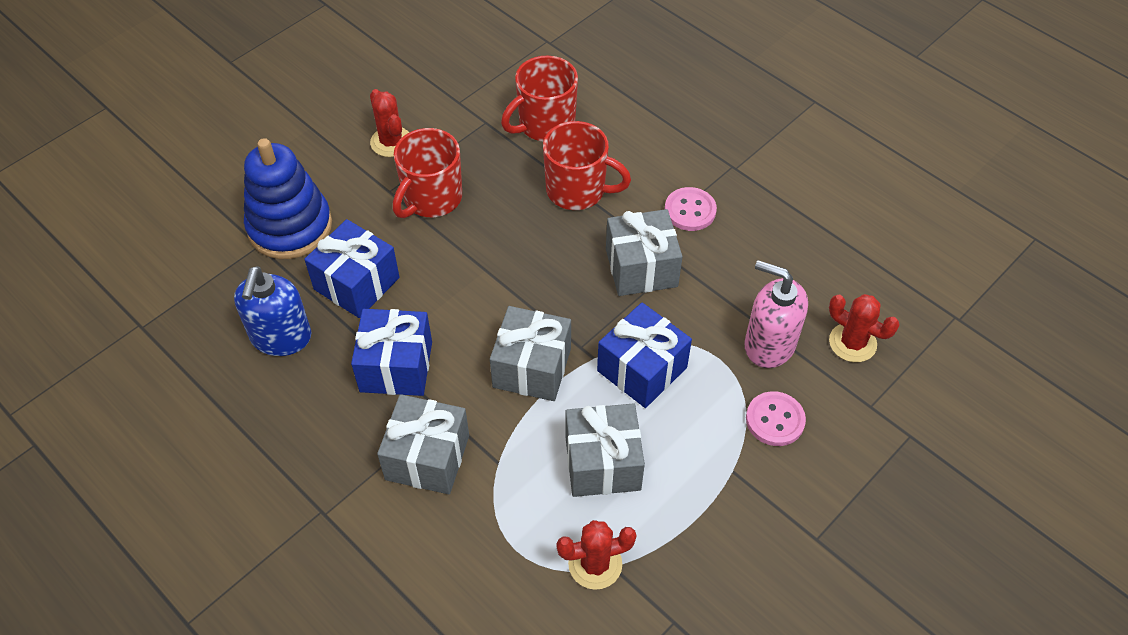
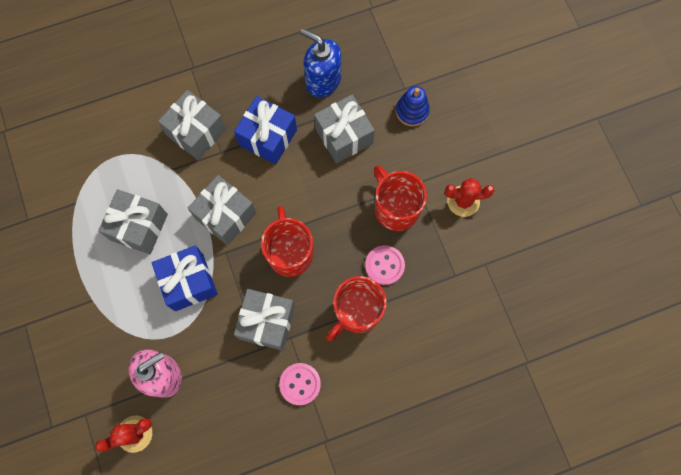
camera: 115 degrees right, 20 degrees up
blue stacking toy [244,138,332,259] -> blue stacking toy [396,86,430,127], size x0.55
blue gift [304,219,400,318] -> grey gift [314,95,375,163]
red mug [501,56,578,141] -> red mug moved to [261,206,313,277]
red cactus [556,520,637,590] -> none
pink button [746,391,806,446] -> pink button moved to [365,245,405,285]

